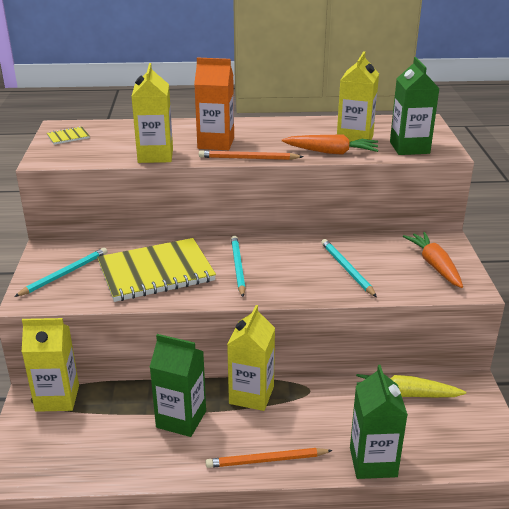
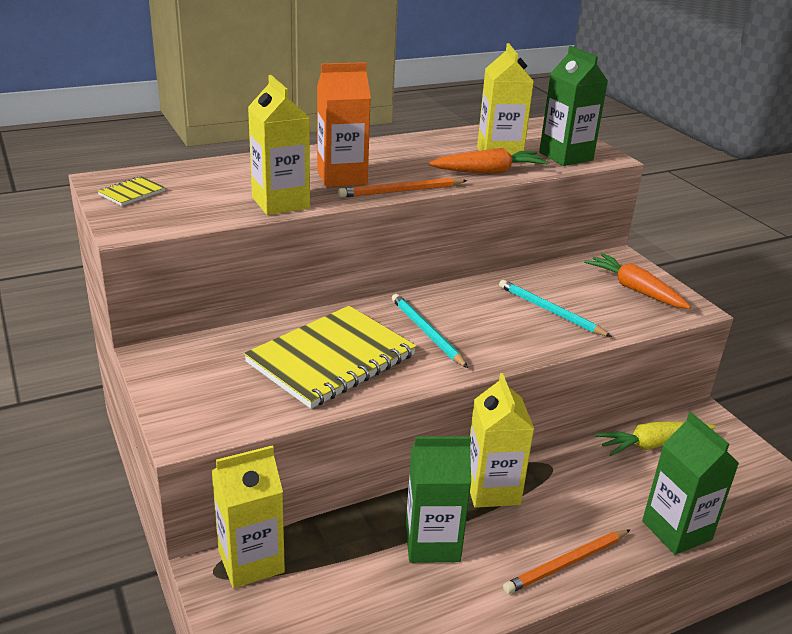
camera: 25 degrees left, 0 degrees up
turquoise pencil [14,248,107,297] -> none

